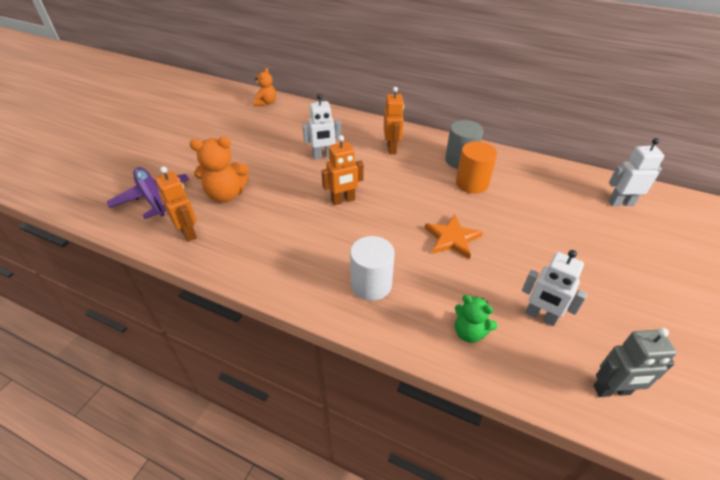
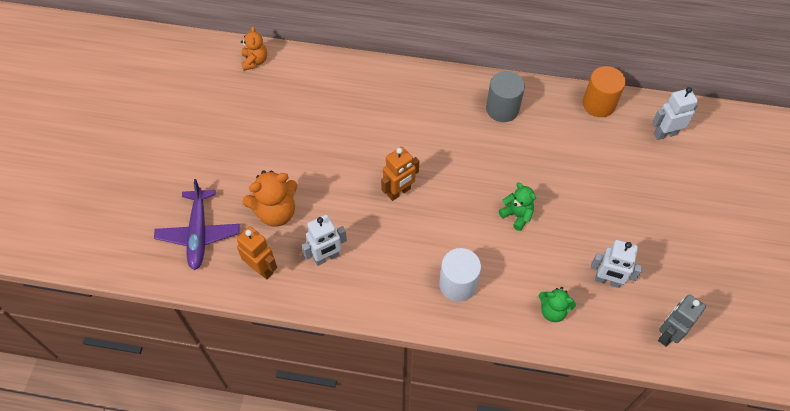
camera: 15 degrees left, 15 degrees up
purple plane [107,167,189,219] -> purple plane turned 135 degrees counterclockwise [154,179,240,270]
white robot [302,94,341,159] -> white robot moved to [302,215,347,266]
orange robot [384,87,404,154] -> none
orange star [425,215,483,259] -> green teddy bear [499,182,536,231]
orange cylinder [456,141,497,194] -> orange cylinder moved to [583,66,626,117]
grey robot [594,328,677,397] -> grey robot turned 150 degrees clockwise [658,294,706,347]

